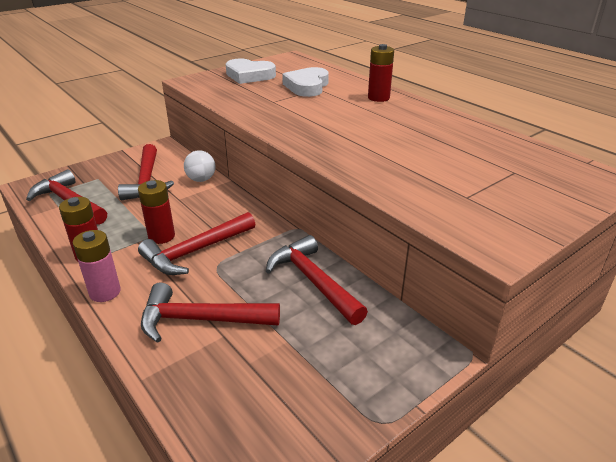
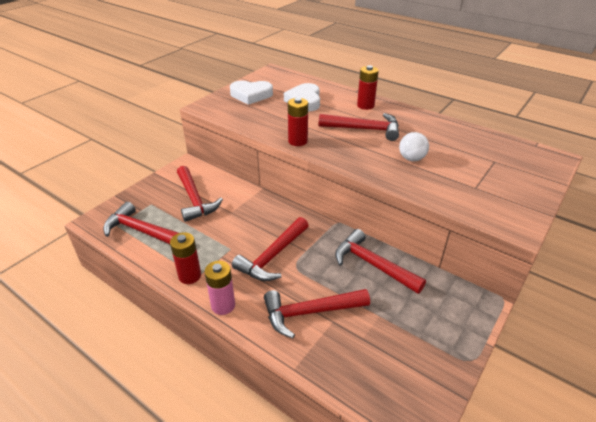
camera: 15 degrees left, 5 degrees up
red battery [138,180,175,244] -> red battery moved to [288,98,308,146]
white ball [184,150,216,182] -> white ball moved to [399,132,429,161]
none -> red hammer [319,113,399,141]

